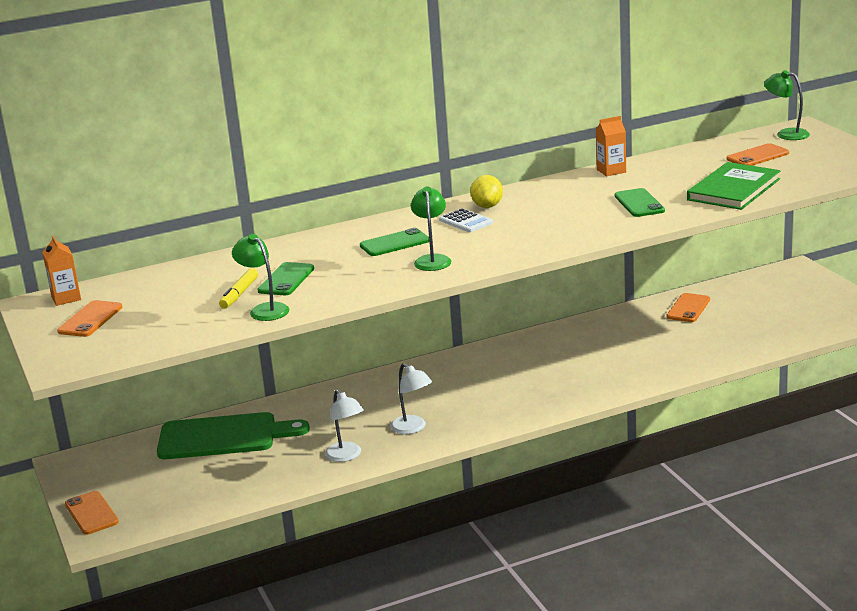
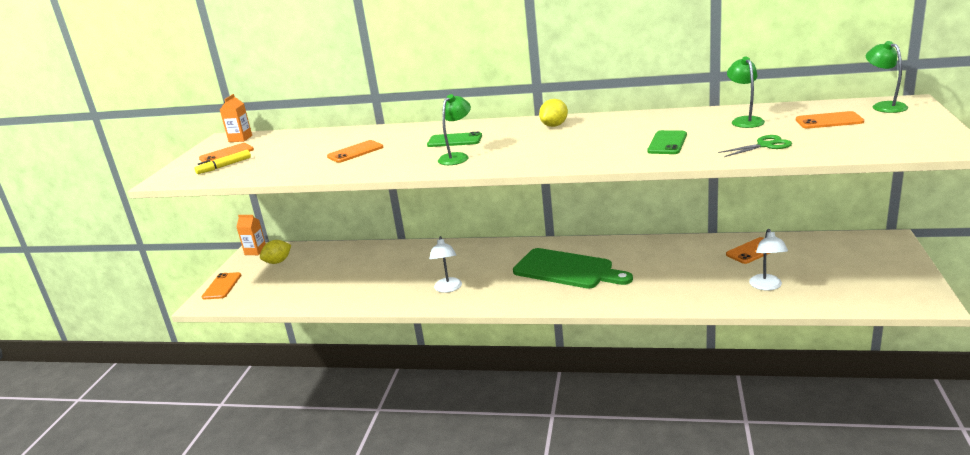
camera: 35 degrees right, 0 degrees up
green cutting board [157,412,310,459] -> green cutting board moved to [513,248,633,289]
yellow marker [219,268,258,309] -> yellow marker moved to [195,150,251,174]
green lamp [232,234,289,321] -> green lamp moved to [727,57,765,128]
green phone [257,262,314,295] -> orange phone [327,140,383,163]
white lamp [325,389,364,462] -> white lamp moved to [749,229,788,290]
white calculator [439,208,493,232] -> none
orange carton [596,116,626,176] -> orange carton moved to [237,215,266,255]
green book [687,162,780,210] -> green scissors [718,135,792,157]
none -> yellow lemon [260,240,291,264]

